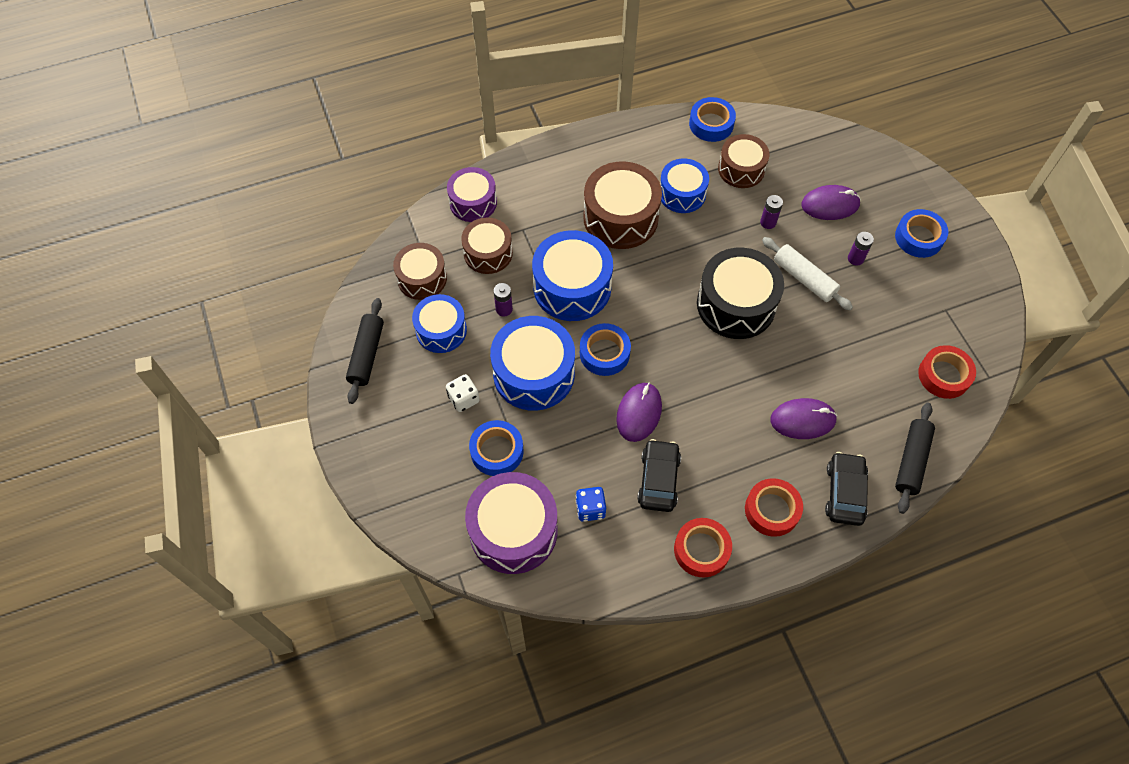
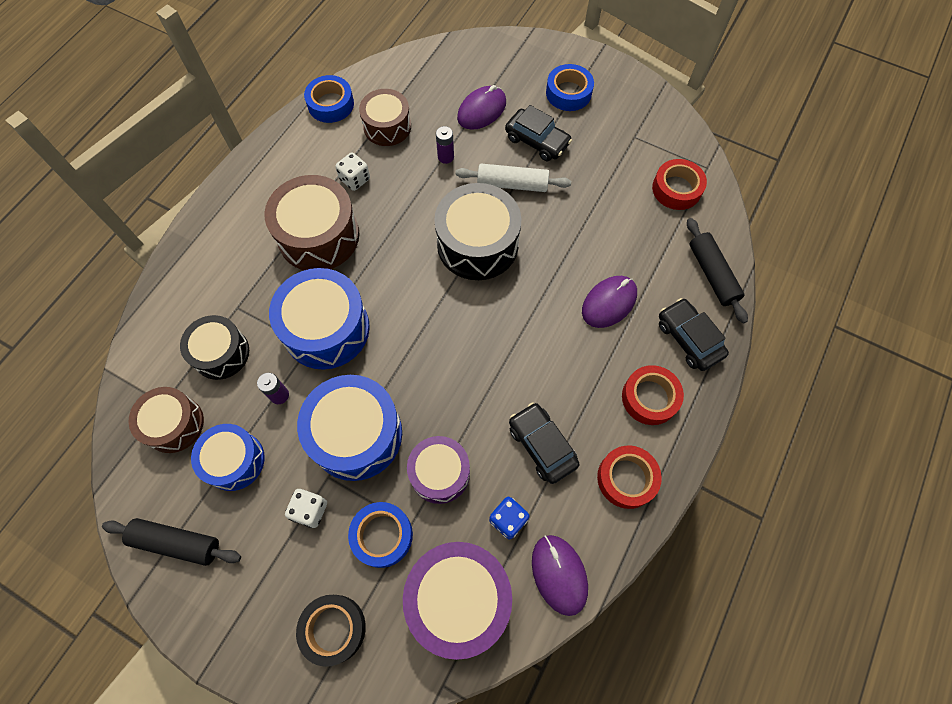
camera: 40 degrees left, 5 degrees up
black rolling pin [346,298,384,404] -> black rolling pin turned 45 degrees counterclockwise [102,518,241,566]
purple drum [447,167,497,222] -> purple drum moved to [407,436,470,504]
brown drum [461,218,513,274] -> black drum [180,315,249,380]
blue tape [580,323,631,376] -> none
purple mouse [616,383,662,442] -> purple mouse moved to [532,535,588,616]
blue drum [660,159,709,213] -> white dice [335,153,370,191]
purple battery [848,232,874,266] -> black car [505,105,572,161]
none -> black tape [296,595,366,667]

